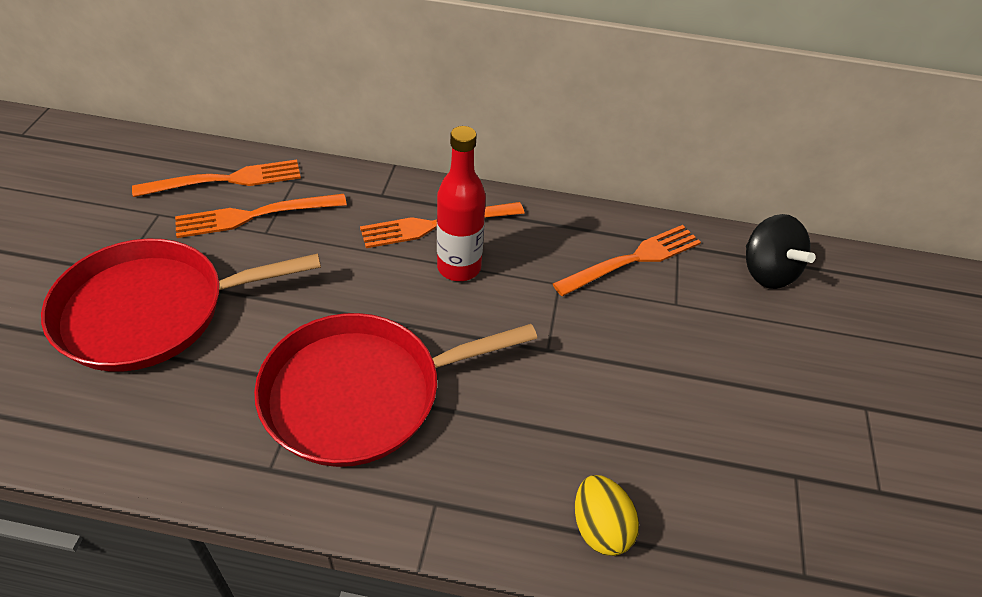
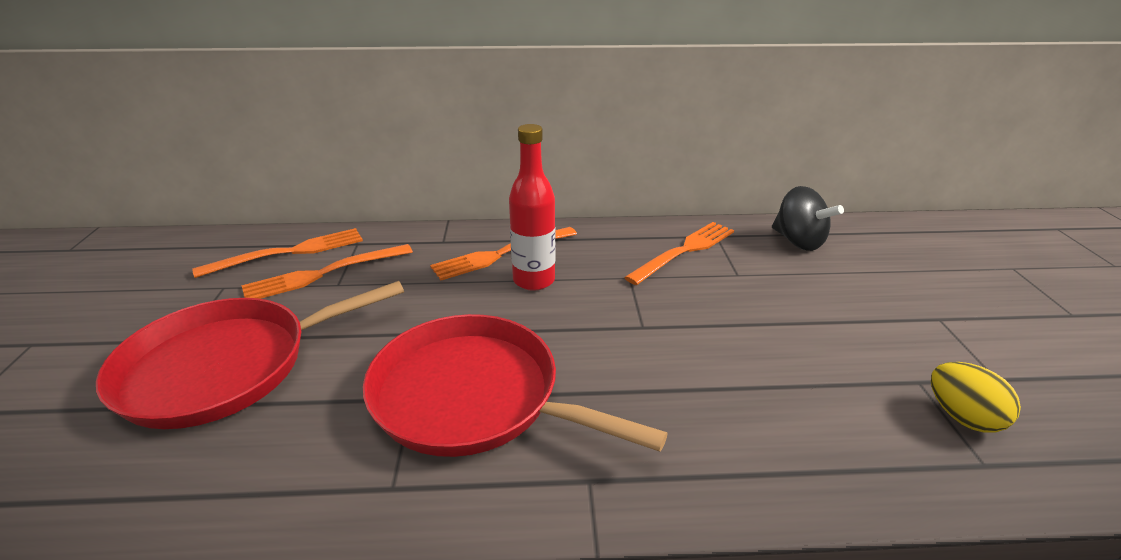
camera: 10 degrees left, 15 degrees down
red pan [254,313,537,467] -> red pan turned 60 degrees clockwise [363,314,668,457]
yellow egg [575,475,639,556] -> yellow egg moved to [931,362,1021,433]

